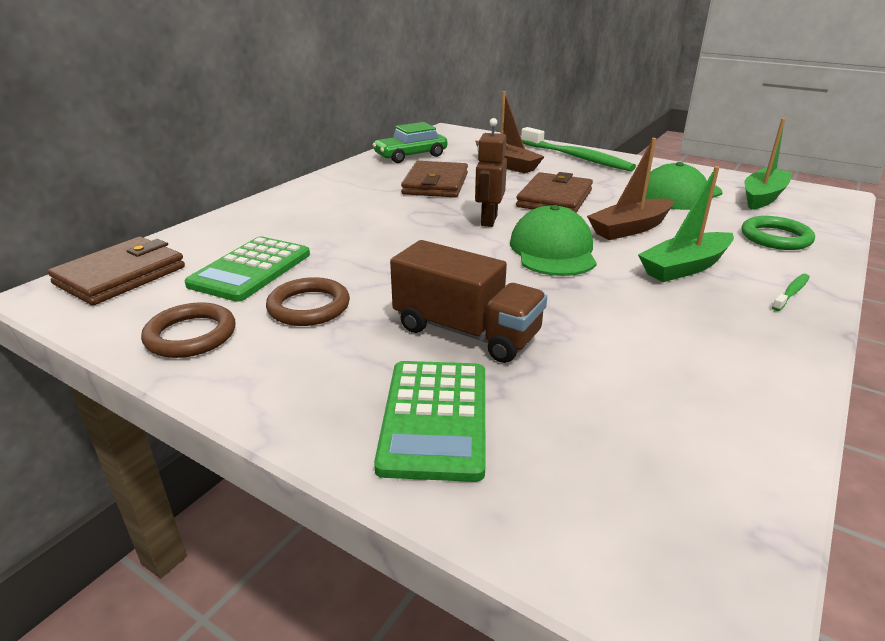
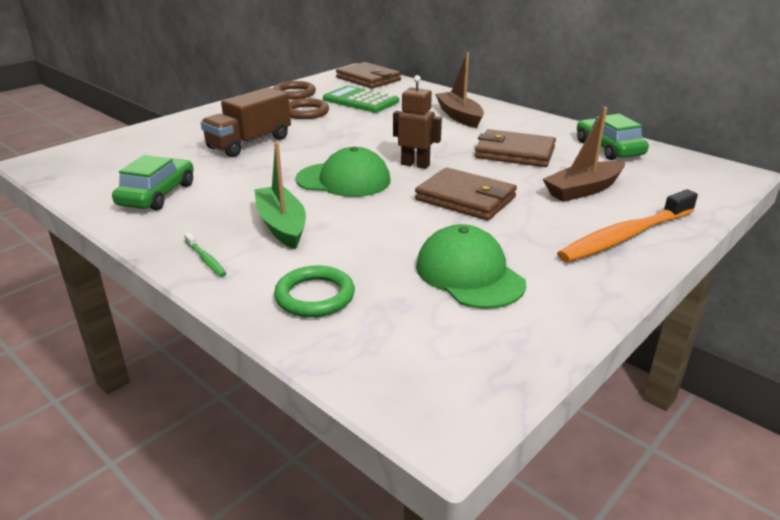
camera: 100 degrees right, 0 degrees up
green calculator [374,361,485,482] -> none
green toothbrush [521,127,636,171] -> orange toothbrush [557,189,698,262]
brown boat [587,138,674,240] -> brown boat moved to [435,53,484,128]
green boat [744,118,792,210] -> none
none -> green car [112,155,194,210]

